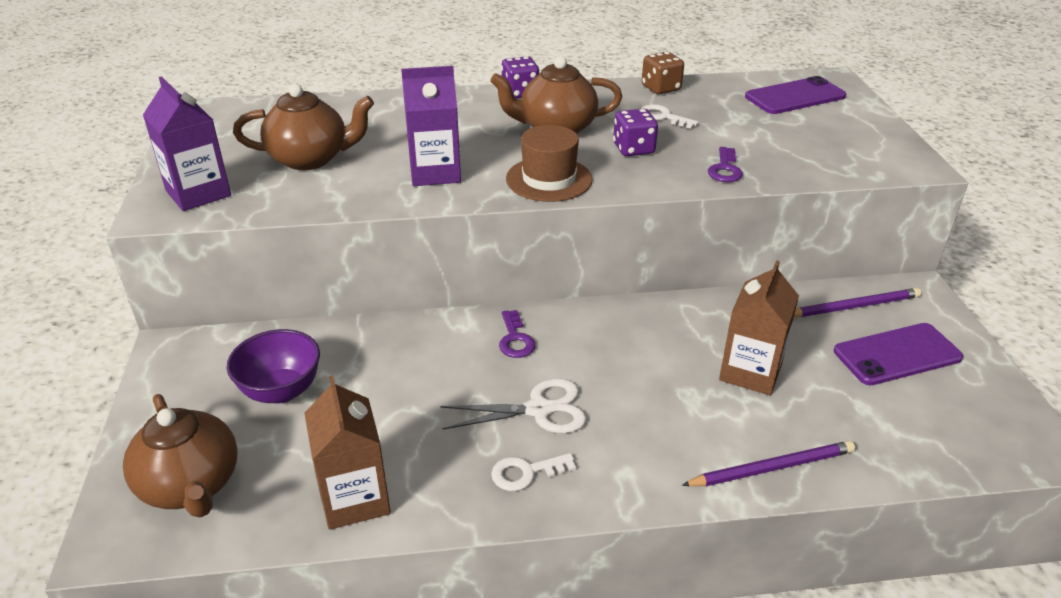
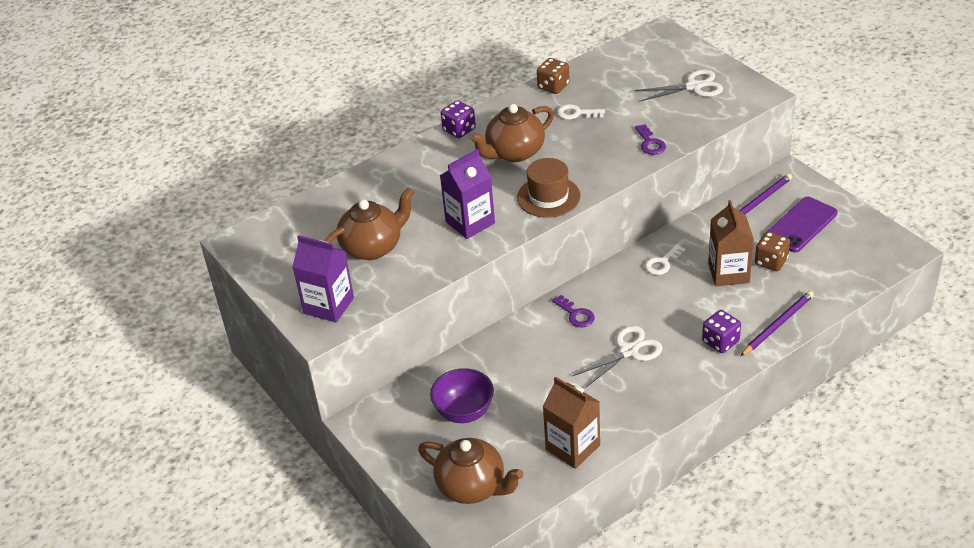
camera: 25 degrees left, 5 degrees up
white key [491,453,576,491] -> white key moved to [645,244,685,275]
purple dice [613,109,658,156] -> purple dice moved to [702,310,741,353]
purple phone [745,76,846,114] -> none
none -> white scissors [636,70,723,101]
none -> brown dice [755,232,790,271]

